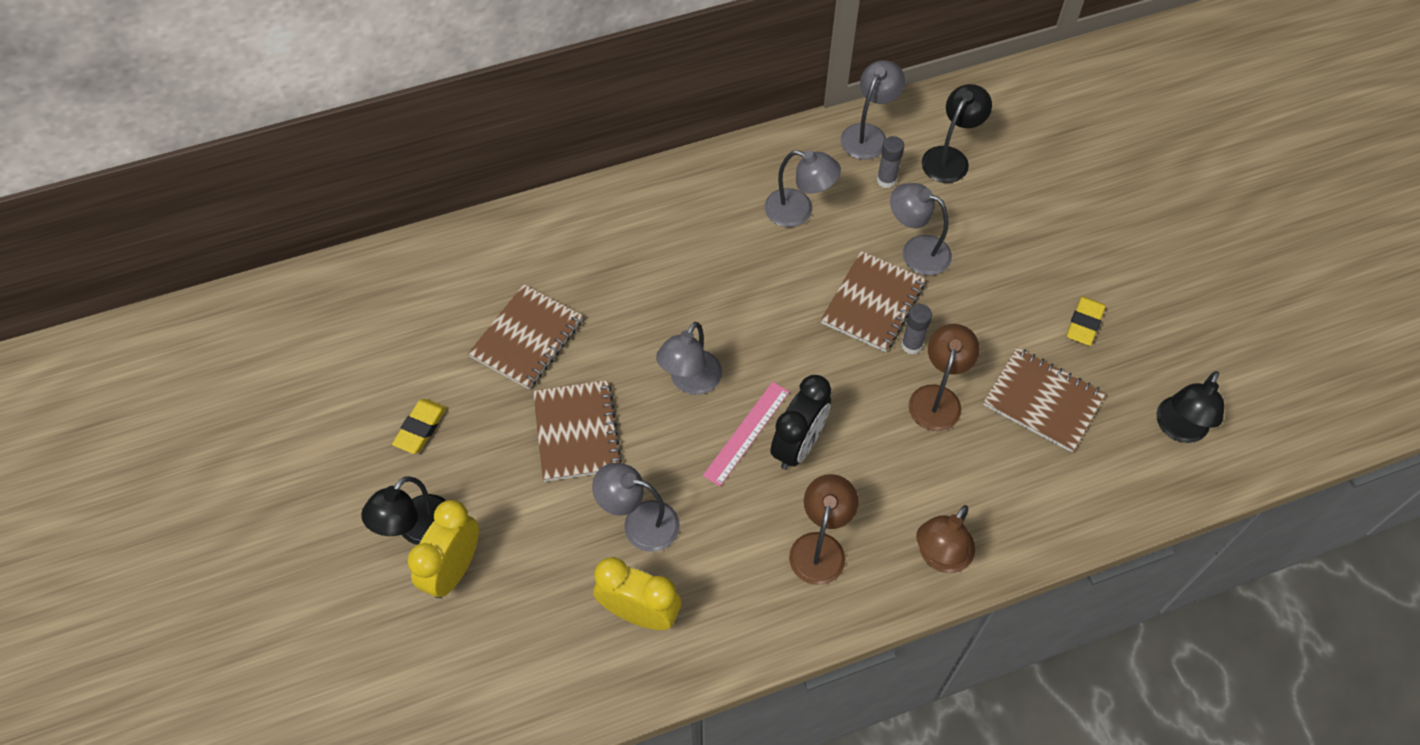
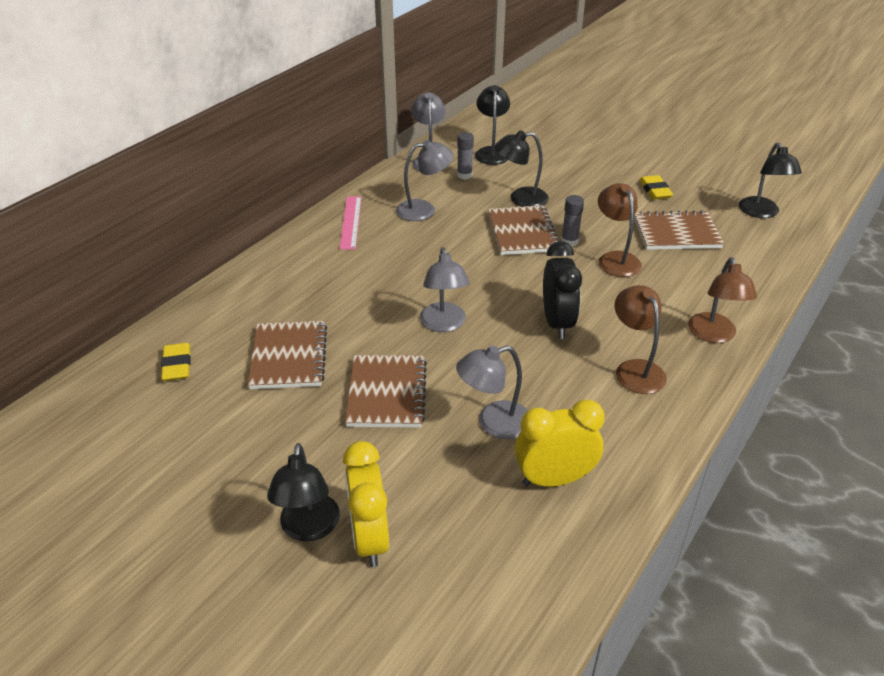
camera: 35 degrees left, 20 degrees down
yellow eraser [392,399,446,454] -> yellow eraser moved to [161,343,191,381]
brown notebook [533,380,622,482] -> brown notebook turned 45 degrees clockwise [345,355,427,428]
pink ruler [703,382,789,486] -> pink ruler moved to [339,196,361,250]
grey lamp [890,183,952,276] -> black lamp [495,130,549,207]

